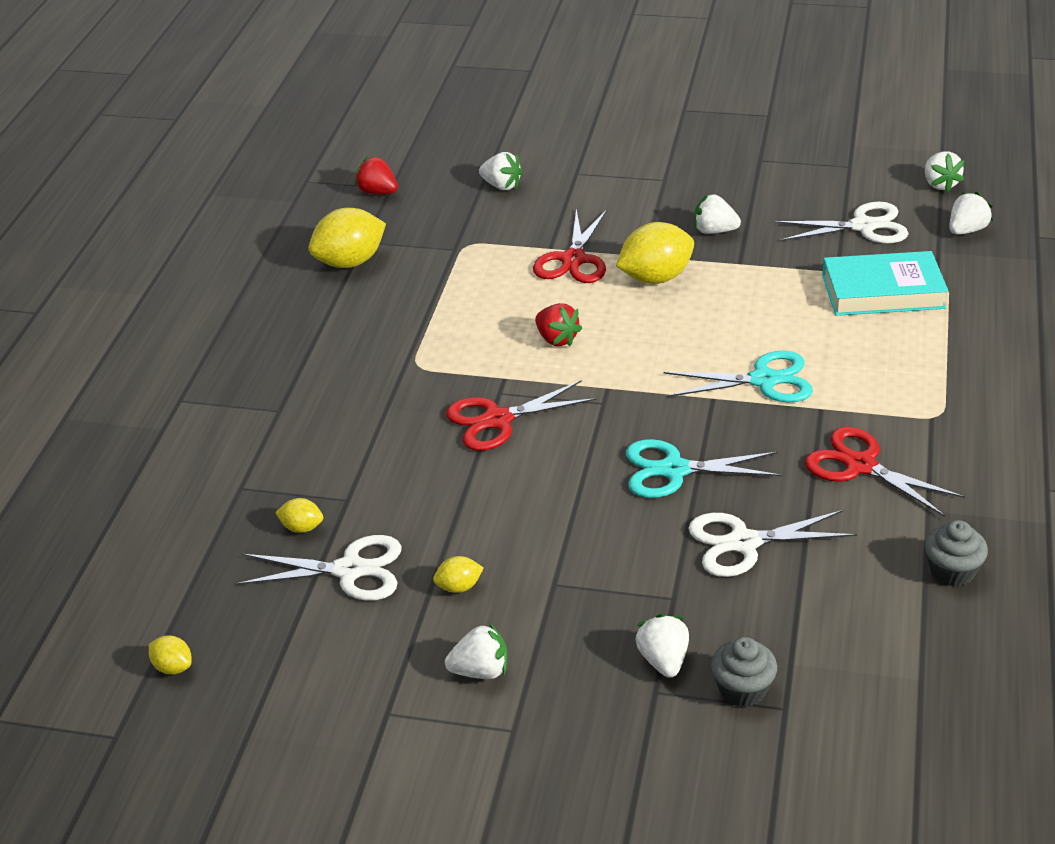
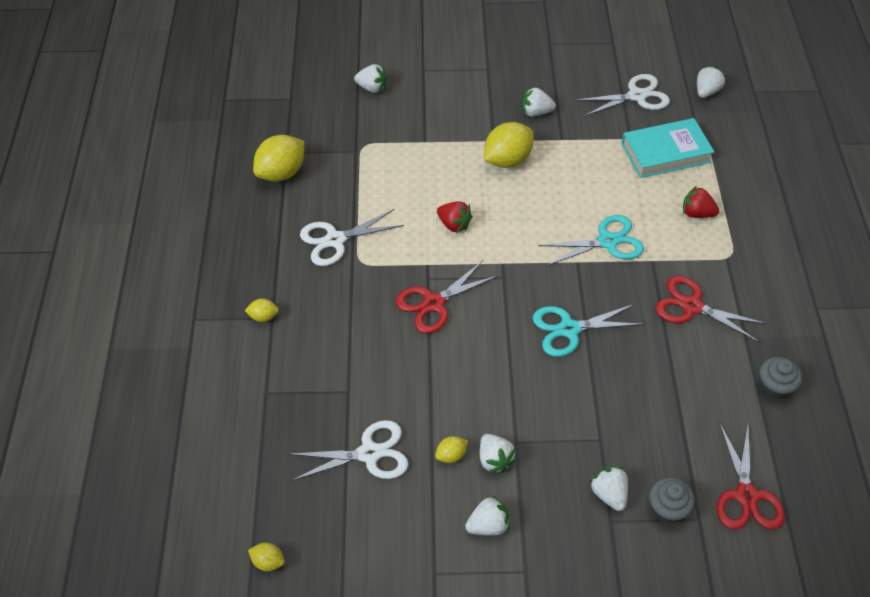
camera: 15 degrees left, 15 degrees up
yellow lemon [275,498,323,533] -> yellow lemon moved to [245,299,279,322]
red strawberry [354,156,398,194] -> red strawberry moved to [683,186,719,218]
red scissors [533,209,607,283] -> red scissors moved to [716,424,785,530]
white scissors [688,510,857,577] -> white scissors moved to [300,209,404,266]
white strawberry [925,151,964,192] -> white strawberry moved to [480,434,516,473]

